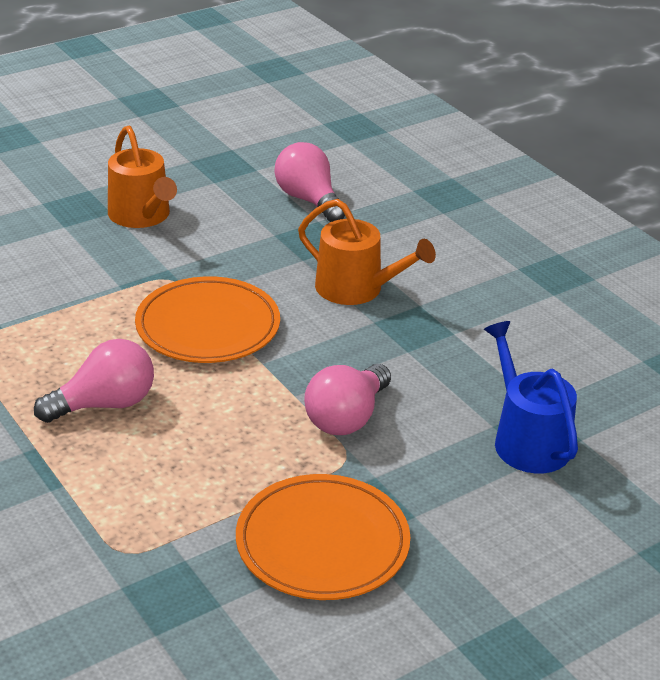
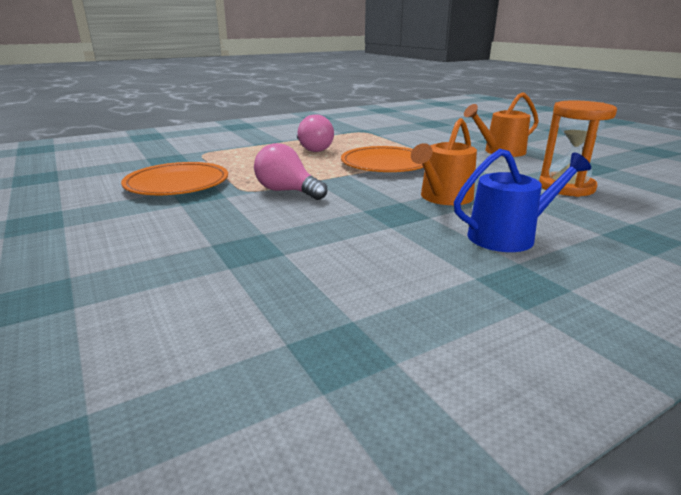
camera: 95 degrees right, 10 degrees down
pink light bulb [274,142,345,222] -> orange hourglass [539,100,617,197]
blue watering can [484,321,578,473] -> blue watering can moved to [454,149,591,252]

